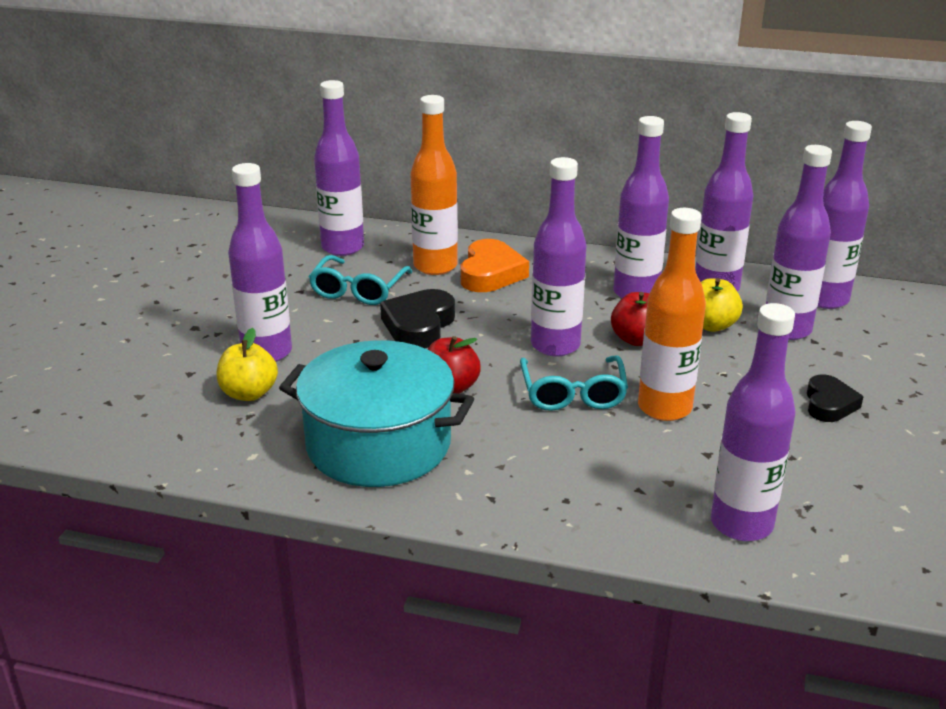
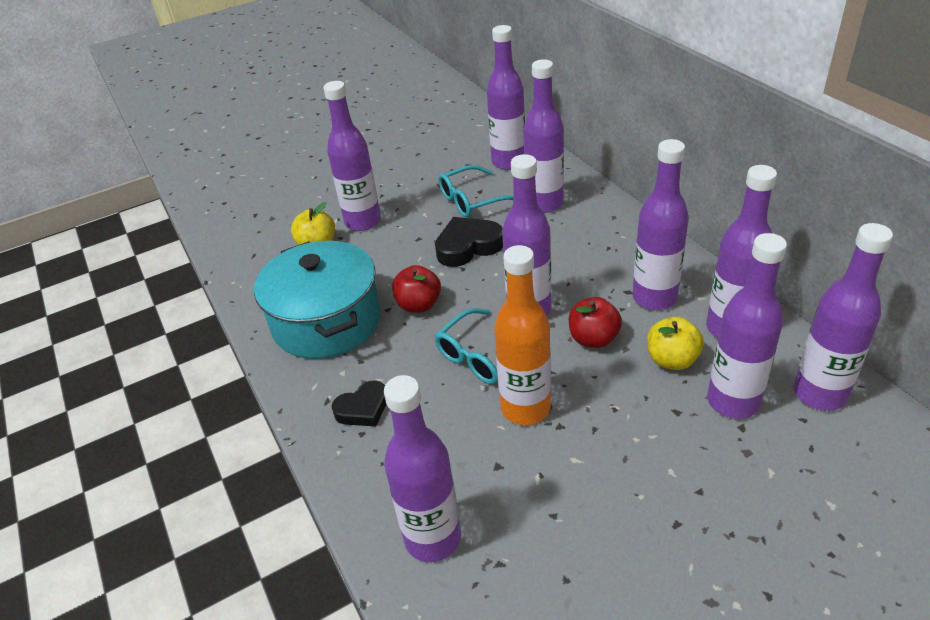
camera: 50 degrees right, 10 degrees up
orange bottle [410,95,458,275] -> purple bottle [523,59,564,213]
orange heart [461,239,529,292] -> none
black heart [807,374,864,422] -> black heart moved to [332,381,386,427]

